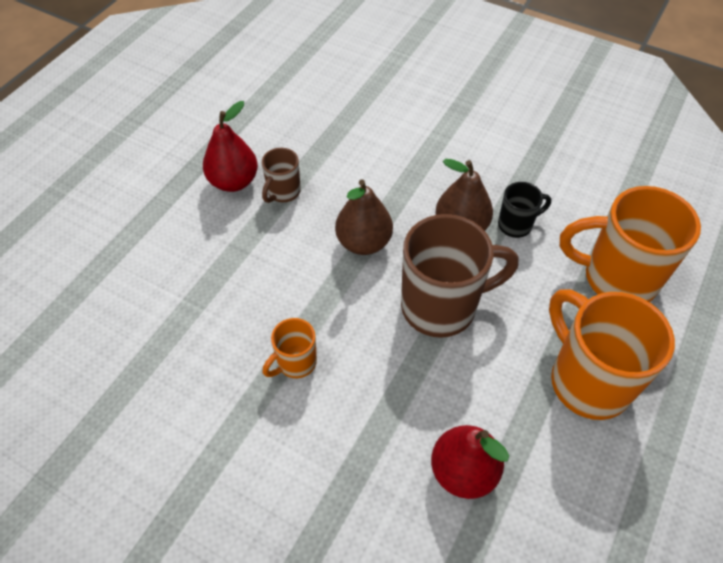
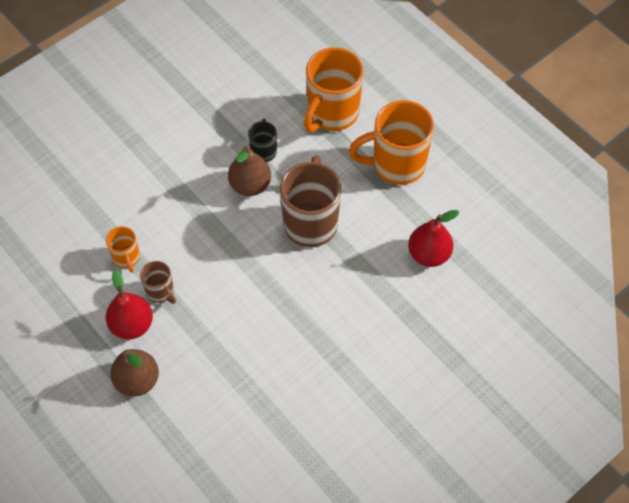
camera: 70 degrees left, 5 degrees up
orange mug [263,318,317,378] -> orange mug moved to [106,226,140,272]
brown pear [335,179,393,255] -> brown pear moved to [110,349,159,396]

